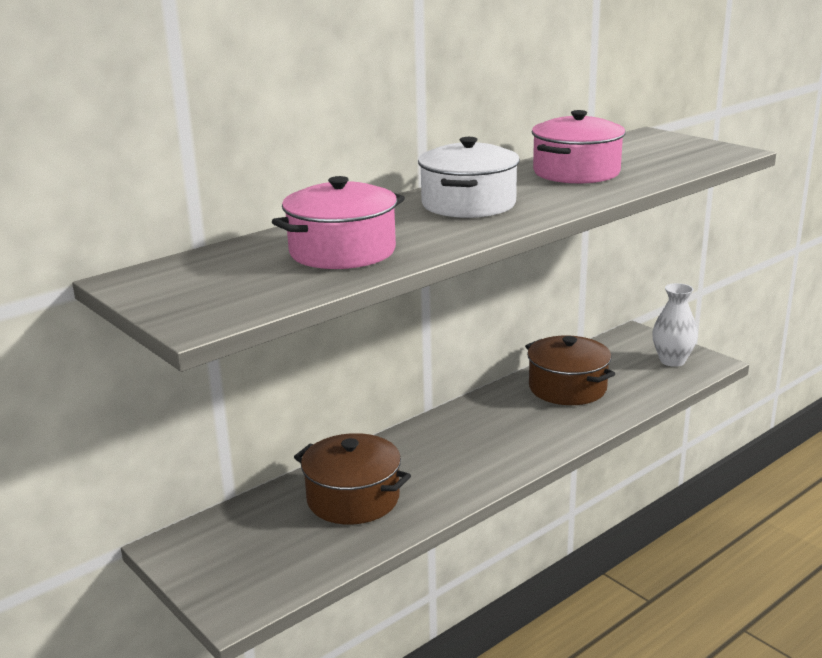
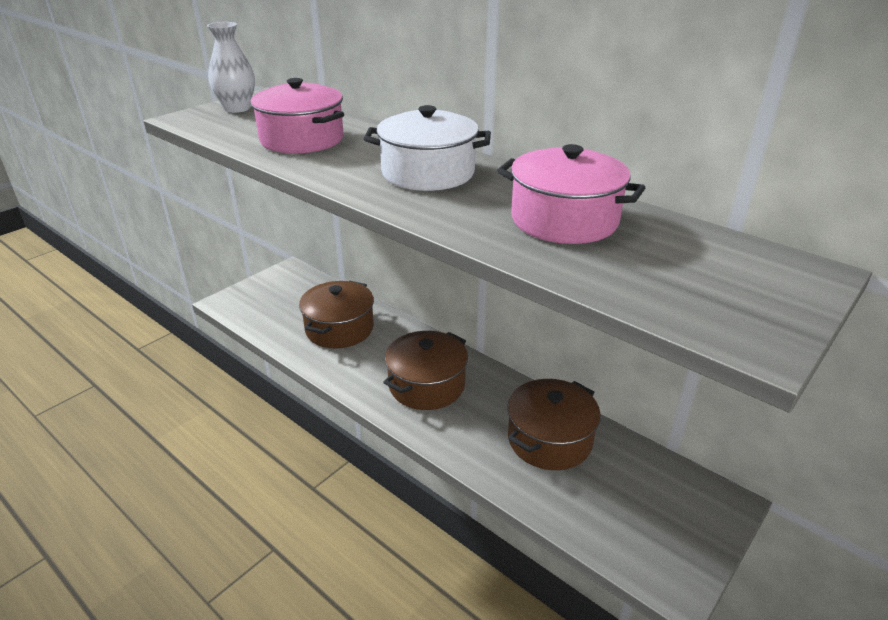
camera: 80 degrees right, 10 degrees up
white vase [652,283,698,367] -> white vase moved to [207,22,255,113]
none -> brown pot [383,331,468,410]

